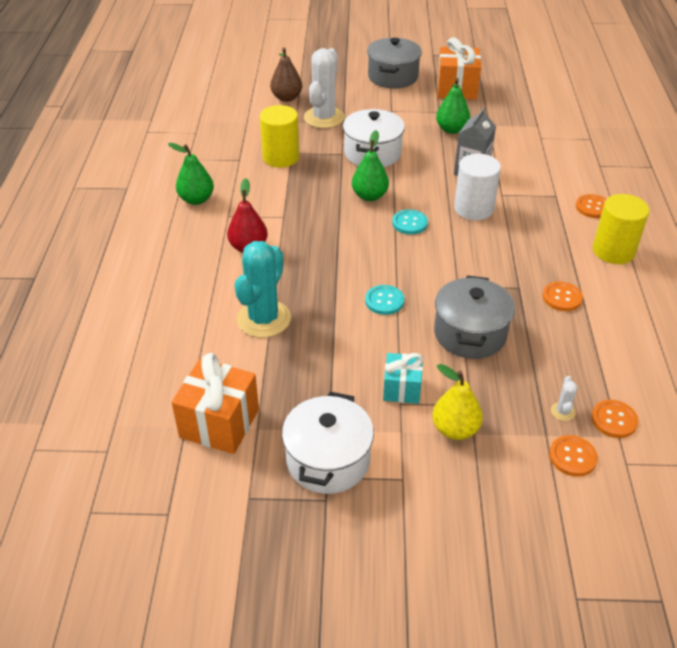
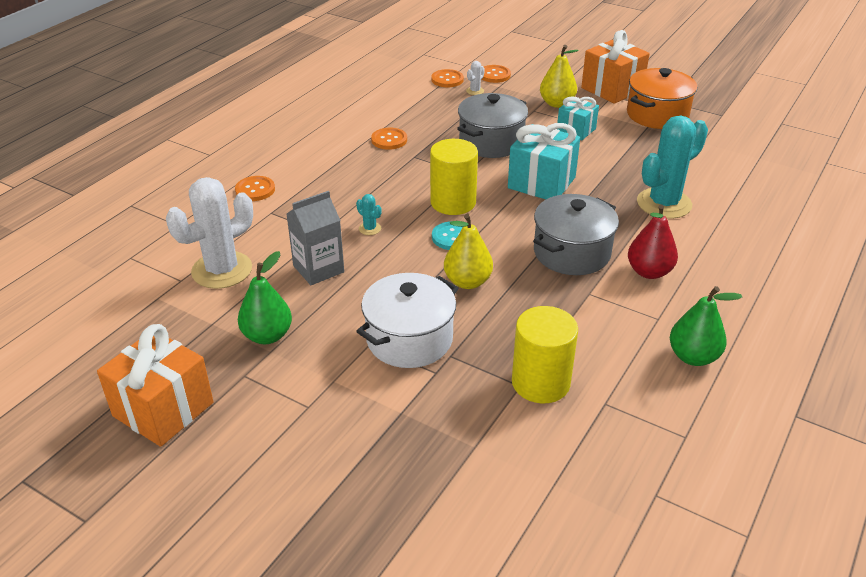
camera: 150 degrees left, 5 degrees down
orange gift [171,353,259,454] -> orange gift moved to [581,30,650,104]
brown pear [270,48,302,102] -> none
white pot [282,392,374,494] -> orange pot [627,68,697,129]
white cactus [304,48,345,128] -> white cactus moved to [166,177,253,289]
green pear [352,130,389,201] -> yellow pear [444,214,493,289]
turquoise button [365,285,404,315] -> turquoise gift [508,123,580,199]
grey pot [367,38,422,89] -> grey pot moved to [533,194,619,275]
white cylinder [454,154,501,220] -> turquoise cactus [356,194,382,235]
yellow cylinder [593,194,649,264] -> yellow cylinder moved to [430,139,478,215]

